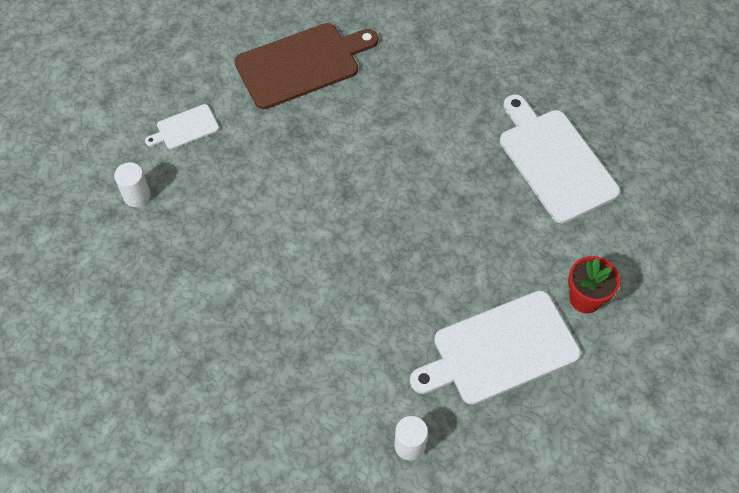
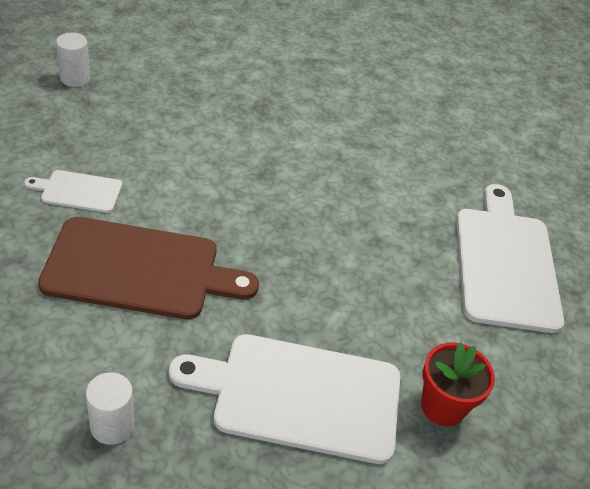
camera: 25 degrees right, 15 degrees down
white cutting board [145,104,219,149] -> white cutting board moved to [24,170,122,213]
brown cutting board [234,23,378,109] -> brown cutting board moved to [38,217,259,319]

